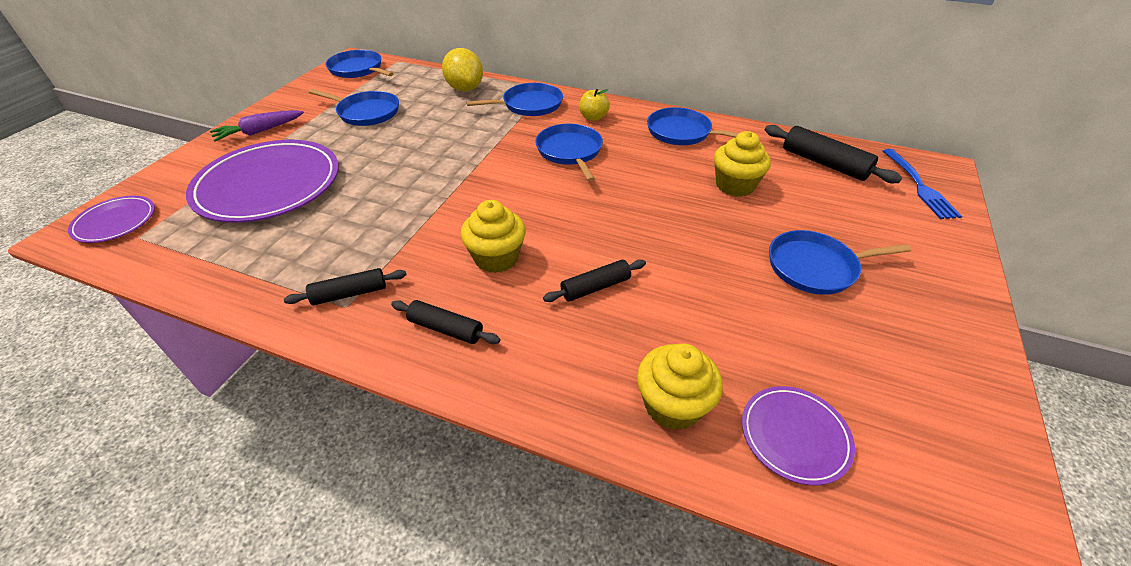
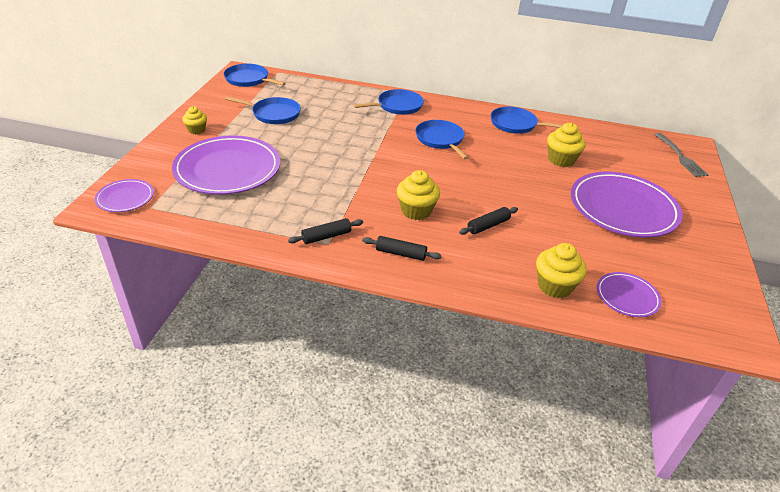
camera: 10 degrees left, 5 degrees down
purple carrot [209,110,304,142] -> yellow cupcake [182,106,207,134]
yellow lemon [442,48,483,92] -> none
yellow apple [579,89,610,121] -> none
black rolling pin [765,125,902,183] -> none
blue pan [769,230,911,295] -> purple plate [571,172,683,238]
blue fork [883,149,962,219] -> grey fork [654,133,708,177]

